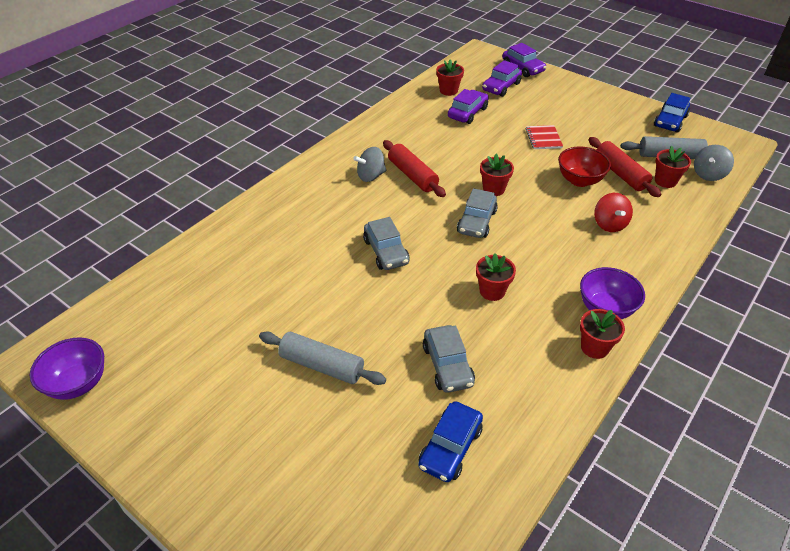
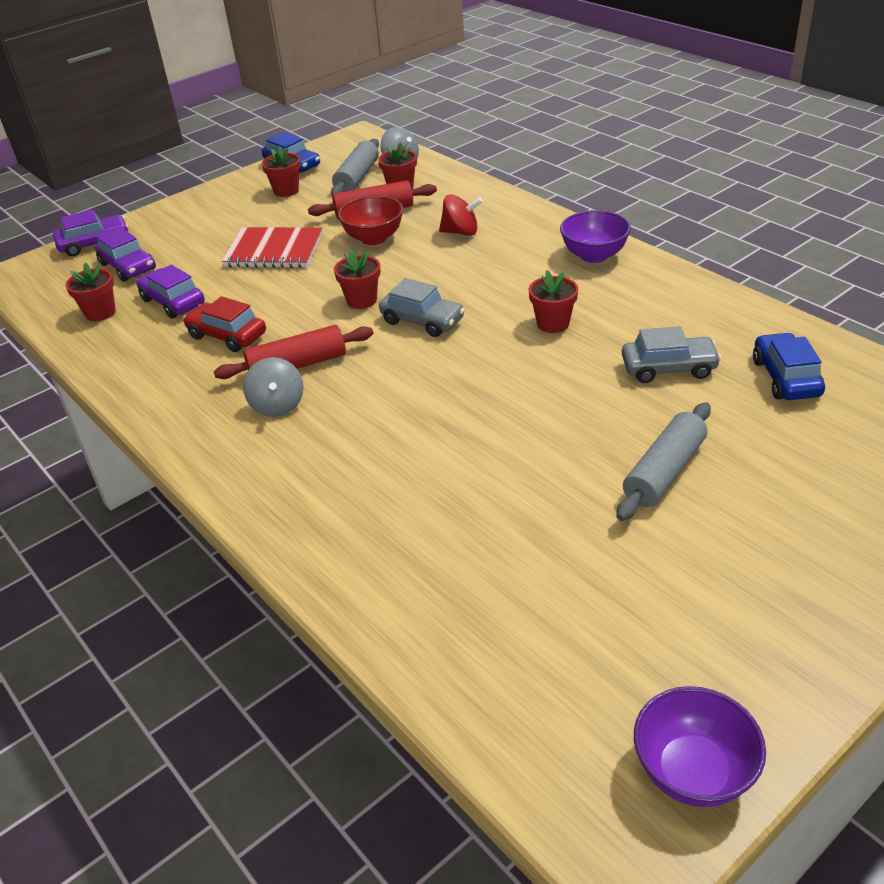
camera: 75 degrees left, 5 degrees down
grey car [363,217,410,270] -> none
blue car [418,401,483,482] -> blue car turned 135 degrees counterclockwise [753,332,825,400]
red notebook [526,125,563,149] -> red notebook [222,227,323,268], size x1.67
red flower pot [580,309,625,359] -> red flower pot moved to [262,146,300,197]
none -> red car [183,296,266,352]

